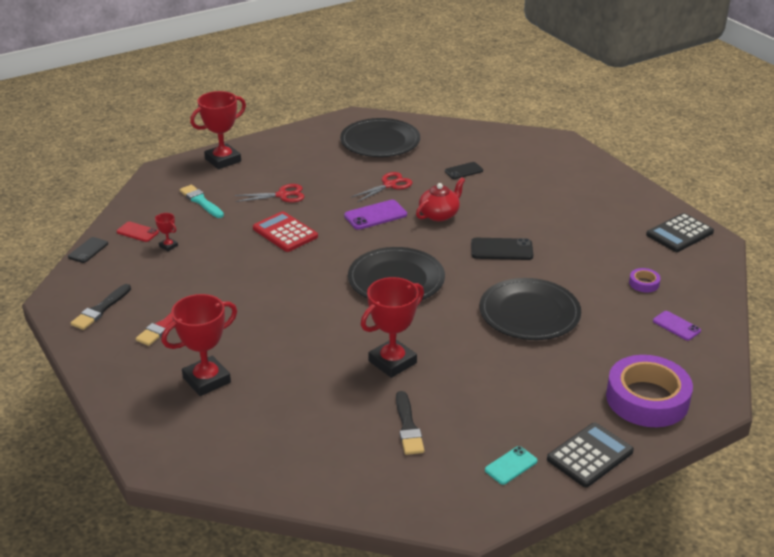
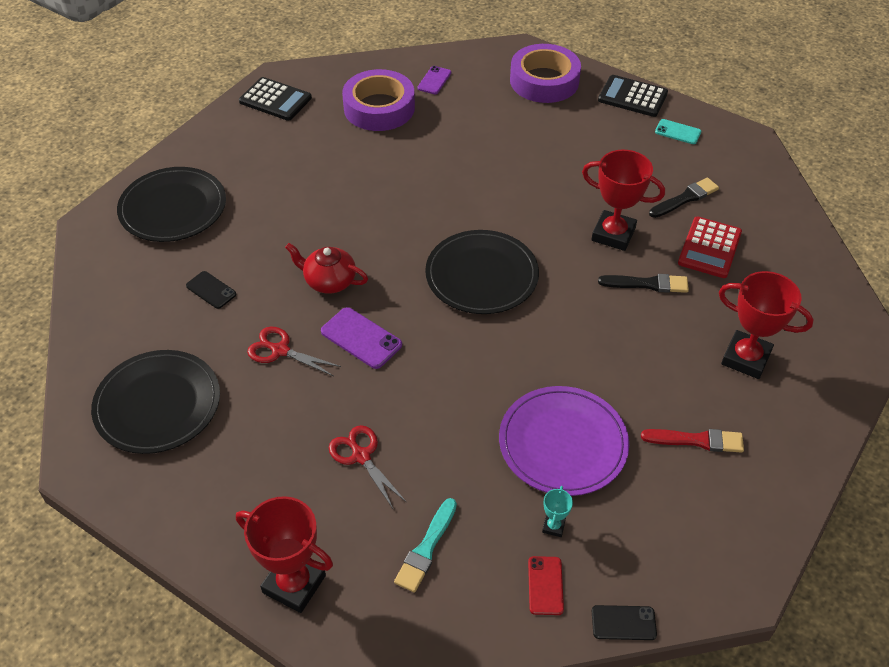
camera: 115 degrees left, 15 degrees up
black brush [71,284,131,330] -> black brush moved to [598,274,689,293]
red trophy [155,213,178,251] -> turquoise trophy [542,486,573,537]
red calculator [253,211,318,252] -> red calculator moved to [678,217,742,278]
black phone [471,238,533,260] -> none
black plate [480,278,581,340] -> black plate moved to [117,167,226,242]
purple tape [629,268,661,292] -> purple tape [342,69,415,131], size x2.39
none -> purple plate [499,386,629,496]

